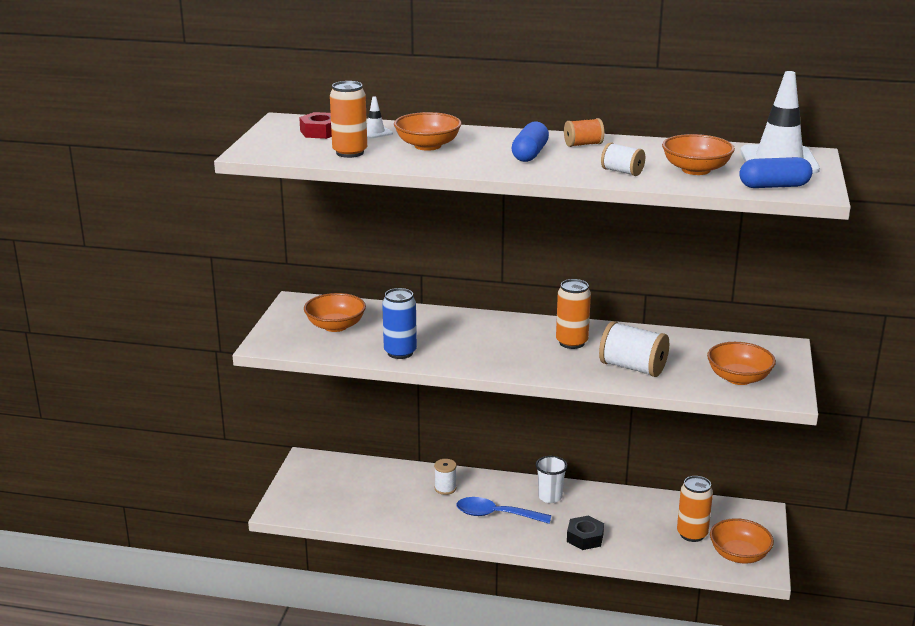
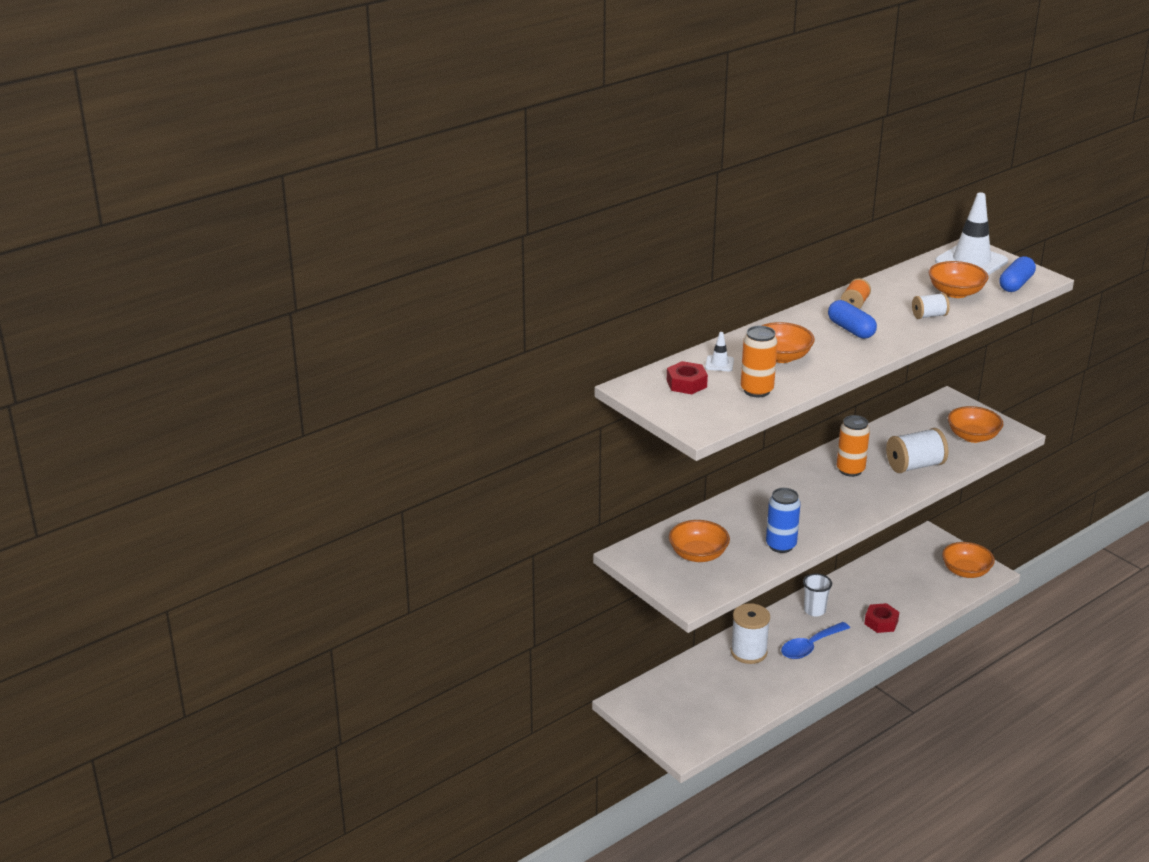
camera: 50 degrees left, 5 degrees up
white spool [434,459,457,495] -> white spool [731,603,770,664], size x1.75
black nut [567,516,604,550] -> red nut [864,603,899,633]
orange can [677,476,713,542] -> none

